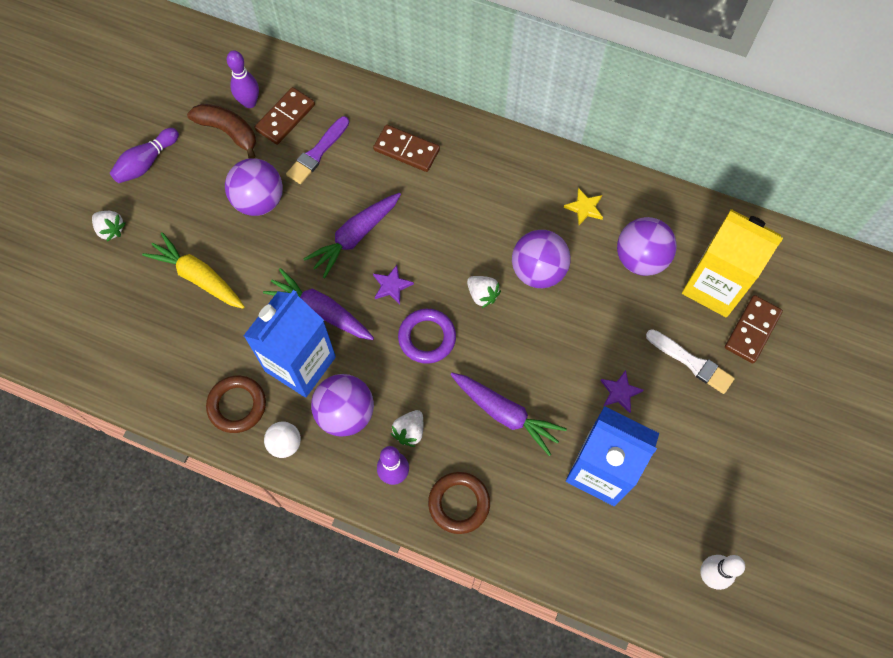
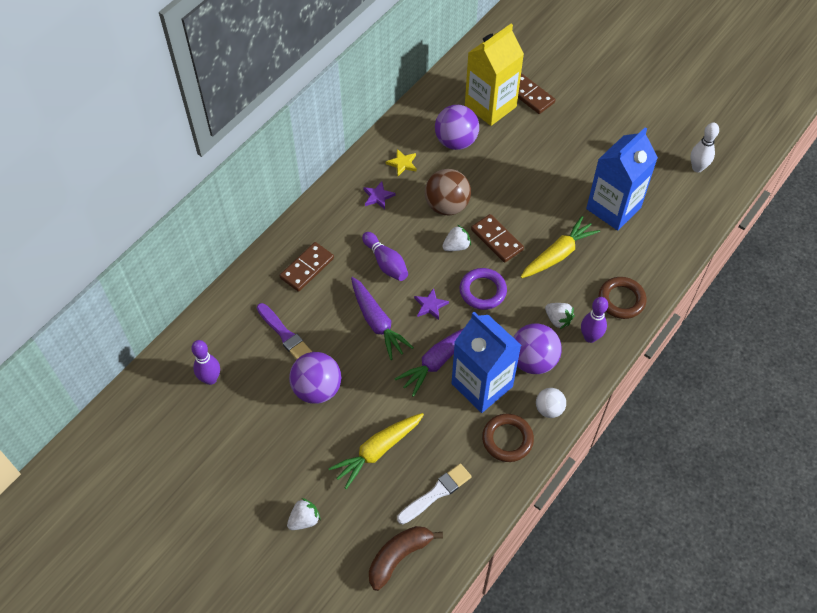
camera: 75 degrees left, 10 degrees down
purple bowling pin [110,128,179,183] -> purple bowling pin moved to [362,232,408,281]
brown banana [187,104,256,159] -> brown banana moved to [369,526,443,591]
brown domino [254,87,315,145] -> brown domino moved to [471,214,524,263]
purple carrot [450,373,567,456] -> yellow carrot [521,216,600,278]
purple ball [512,230,571,288] -> brown ball [425,169,471,215]
purple star [600,370,644,413] -> purple star moved to [363,181,396,209]
white brush [646,329,735,394] -> white brush moved to [397,463,472,524]

